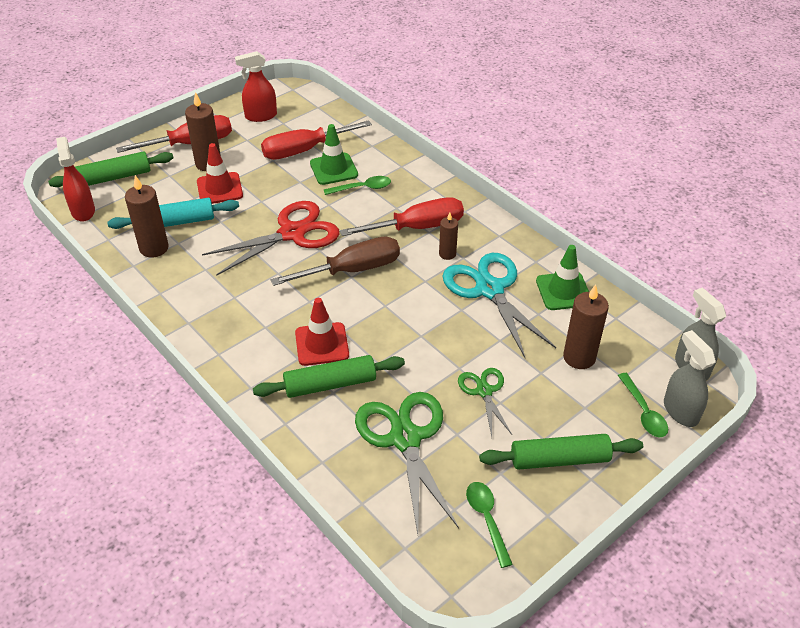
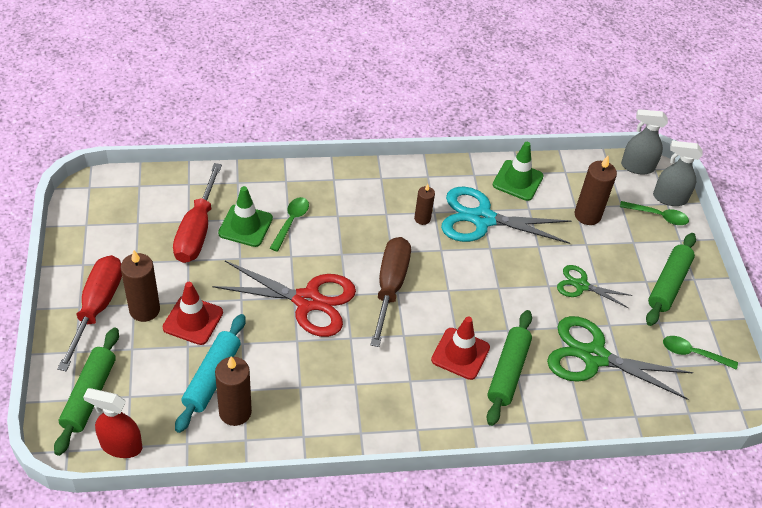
camera: 60 degrees left, 5 degrees up
red scissors [202,201,340,276] -> red scissors turned 105 degrees clockwise [212,261,356,337]
red spray bottle [235,51,277,122] -> none
red screwdriver [340,197,464,236] -> none

